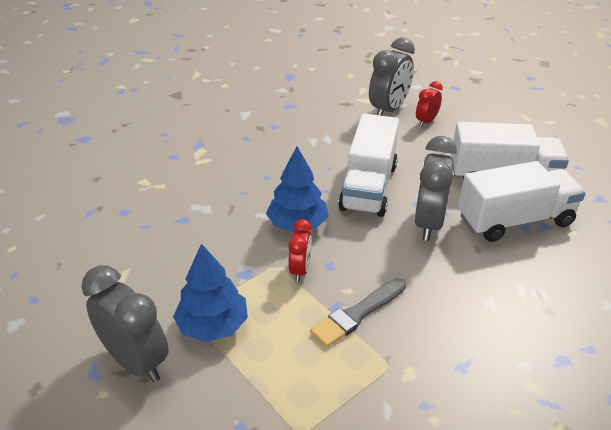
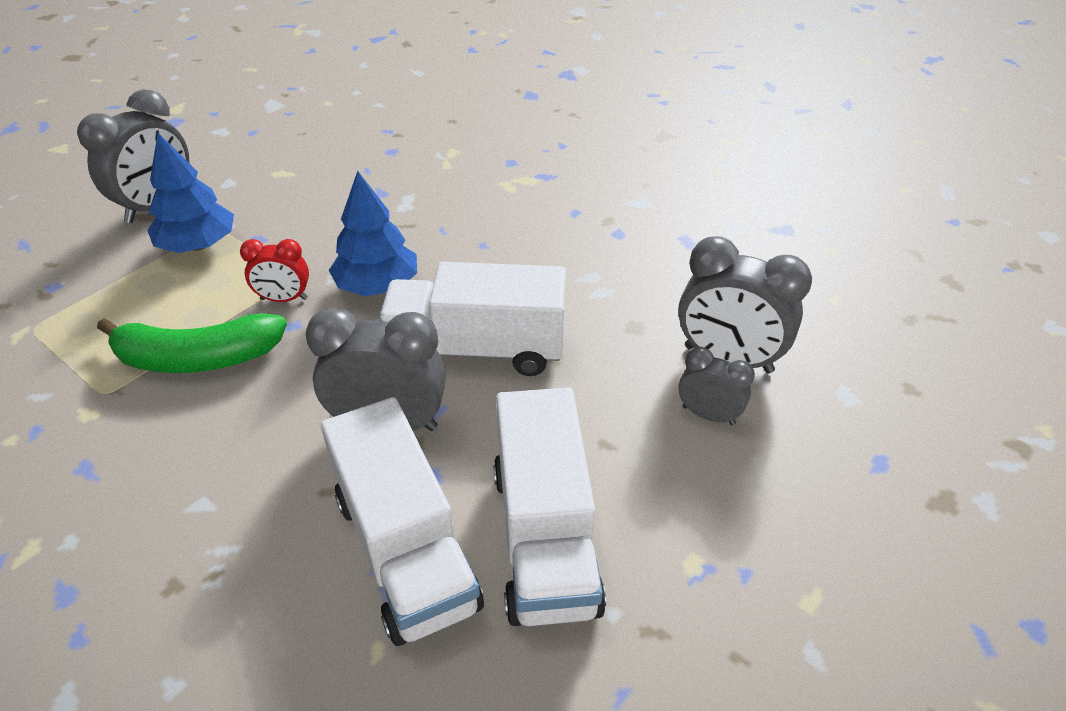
camera: 80 degrees right, 5 degrees up
grey brush [310,278,406,347] -> green banana [97,313,287,373]
red clock [416,81,443,127] -> grey clock [679,347,755,425]

